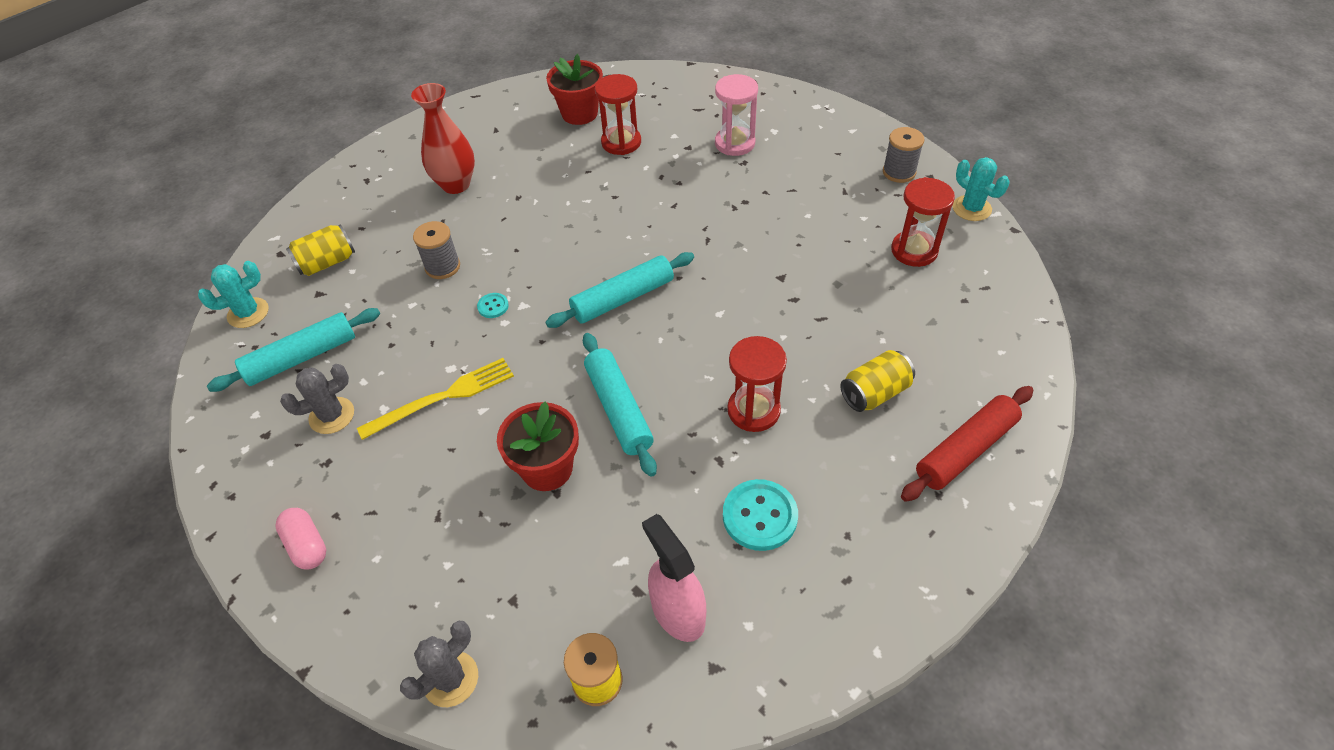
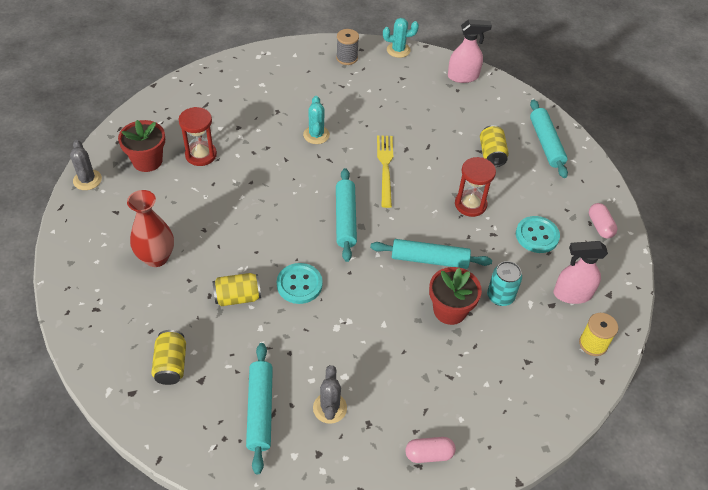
camera: 65 degrees left, 0 degrees up
turquoise cactus [198,261,269,328] -> turquoise cactus moved to [303,96,330,144]
yellow fork [357,358,514,440] -> yellow fork moved to [377,135,393,208]
grey cactus [400,621,478,707] -> grey cactus moved to [70,140,102,190]
grey spool [413,221,460,279] -> yellow can [213,273,261,306]
turquoise button [477,293,509,318] -> turquoise button [277,263,323,304], size x1.99
pink hourglass [715,74,758,156] -> none
red hourglass [891,177,955,267] -> none
red rolling pin [901,386,1033,502] -> turquoise rolling pin [530,99,568,178]
none -> pink spray bottle [448,19,492,83]
none -> turquoise can [487,261,522,306]
none -> pink capsule [589,203,617,239]

